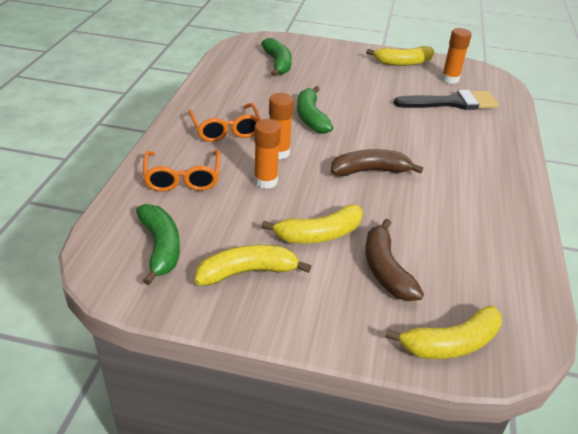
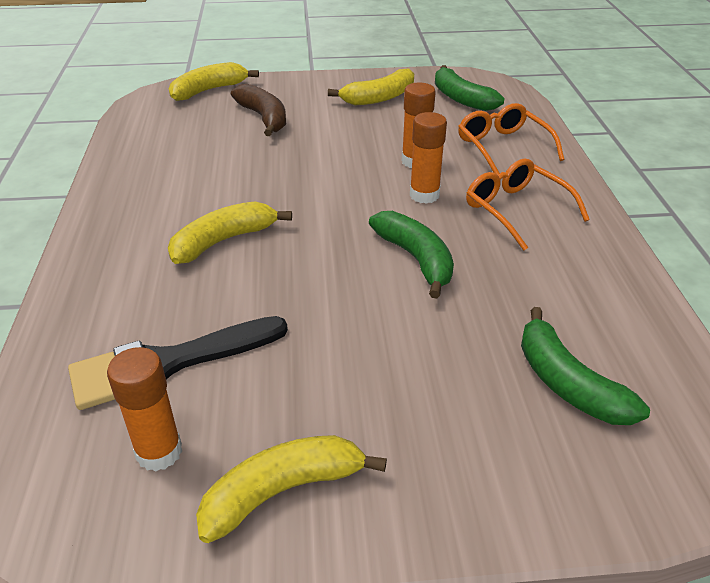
camera: 165 degrees right, 0 degrees up
yellow banana [262,204,363,244] -> yellow banana moved to [168,201,292,264]
brown banana [331,149,423,176] -> none

